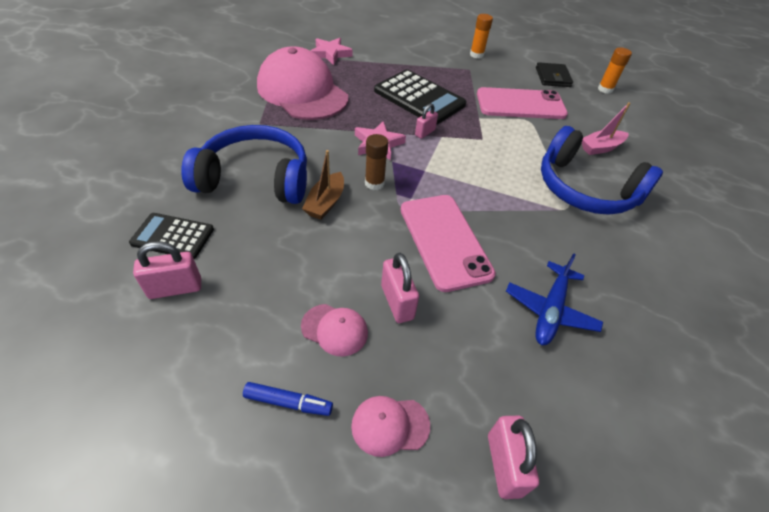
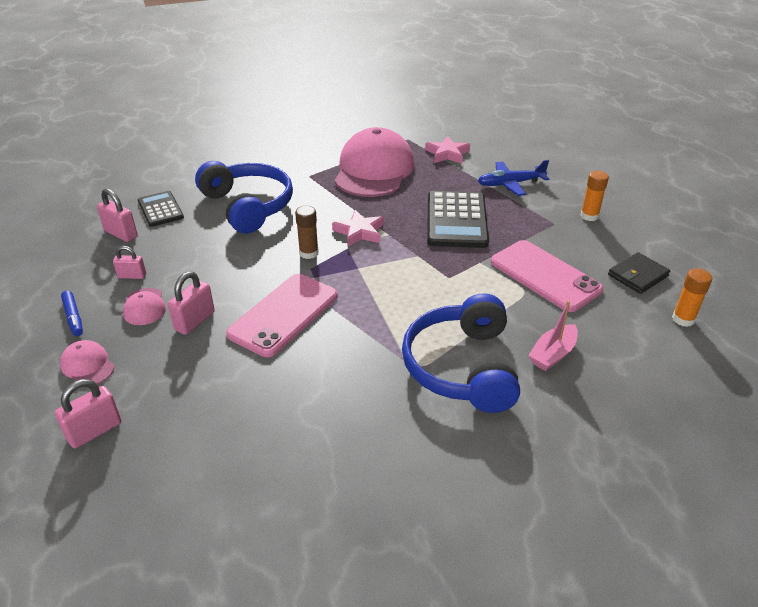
camera: 55 degrees right, 10 degrees down
brown boat [302,150,344,220] -> none
pink padlock [415,103,438,139] -> pink padlock moved to [113,246,146,279]
blue plane [506,253,603,345] -> blue plane moved to [478,160,549,196]
pink boat [582,102,631,155] -> pink boat turned 75 degrees counterclockwise [528,300,578,371]

